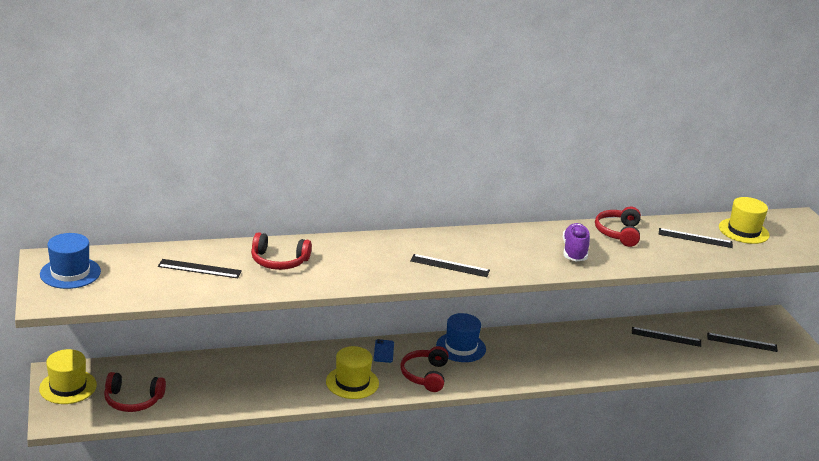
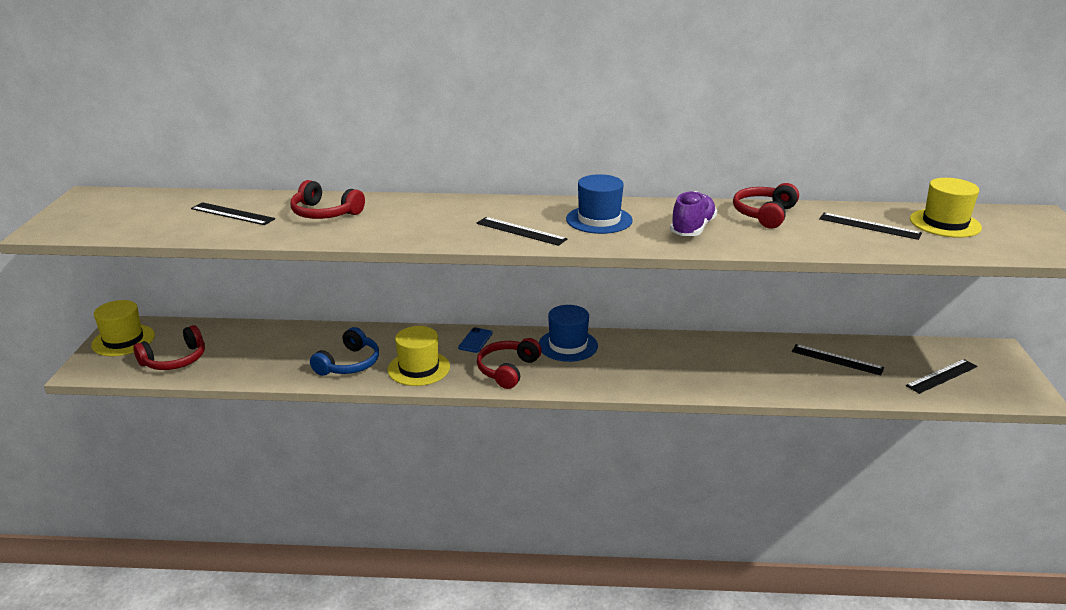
camera: 20 degrees right, 0 degrees up
blue hat [40,233,101,289] -> blue hat moved to [566,174,633,234]
red headphones [104,372,166,412] -> red headphones turned 60 degrees counterclockwise [133,325,205,370]
black ruler [707,332,778,352] -> black ruler turned 60 degrees counterclockwise [906,359,978,394]
none -> blue headphones [310,327,379,376]

